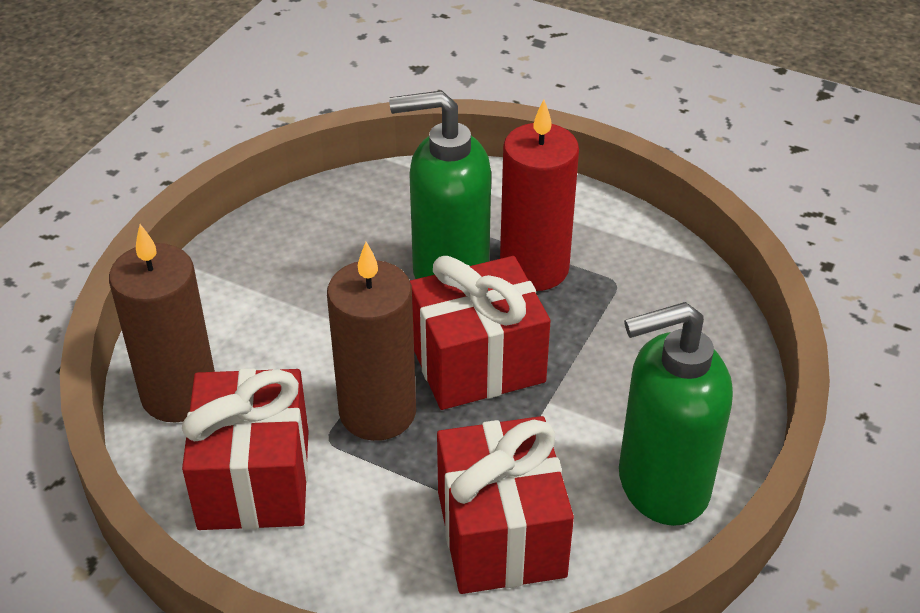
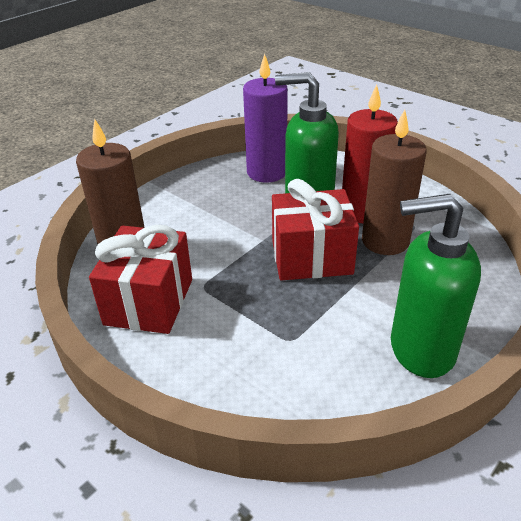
camera: 15 degrees right, 5 degrees down
brown candle [327,242,416,441] -> brown candle moved to [362,110,427,255]
red gift [437,416,574,594] -> none
none -> purple candle [243,54,288,183]

